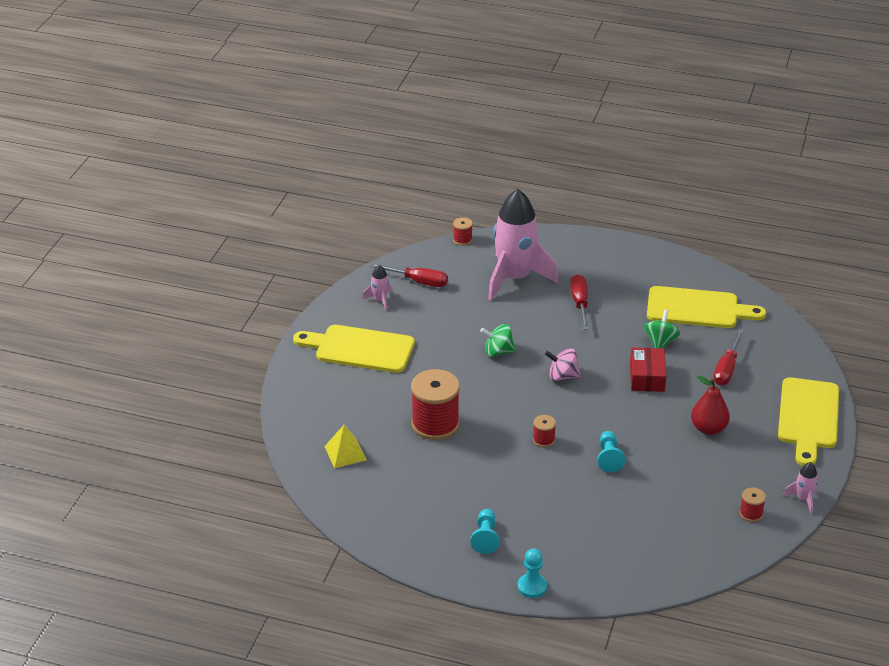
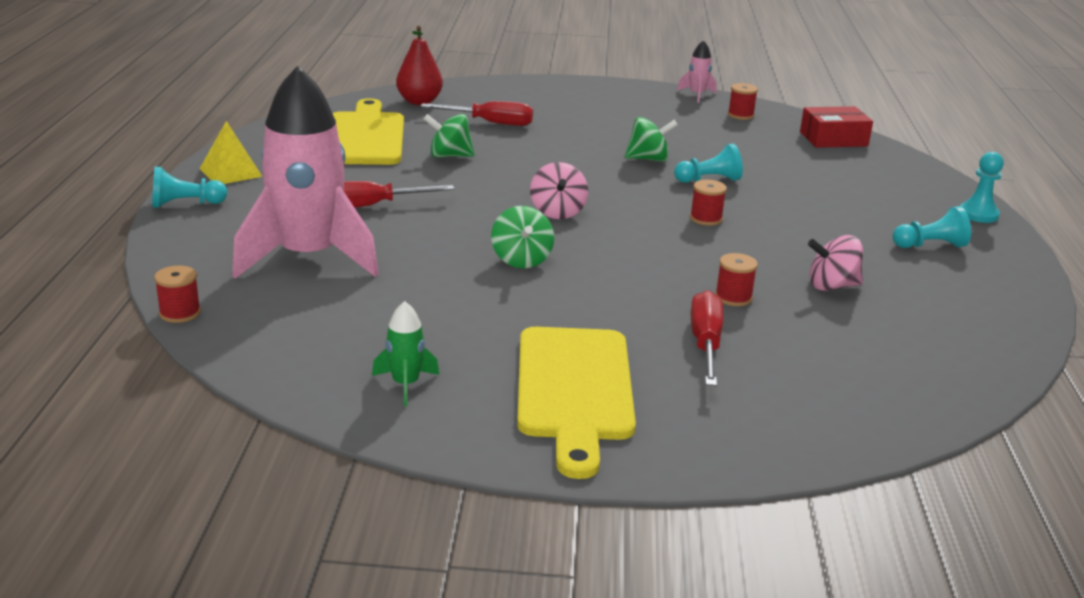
camera: 105 degrees left, 10 degrees down
yellow pyramid [324,425,367,468] -> yellow pyramid moved to [199,121,263,184]
pink rocket [363,265,392,311] -> green rocket [372,301,439,407]
red screwdriver [370,263,448,287] -> red screwdriver moved to [691,290,723,386]
red spool [411,369,460,440] -> red spool [715,253,758,306], size x0.46
red box [630,348,666,392] -> red box moved to [800,106,873,148]
red pear [691,375,730,435] -> red pear moved to [396,26,443,105]
yellow cutting board [778,377,839,466] -> none
none -> turquoise pawn [152,166,227,208]
none -> green spinning top [625,117,678,162]
none -> pink spinning top [808,235,863,291]

